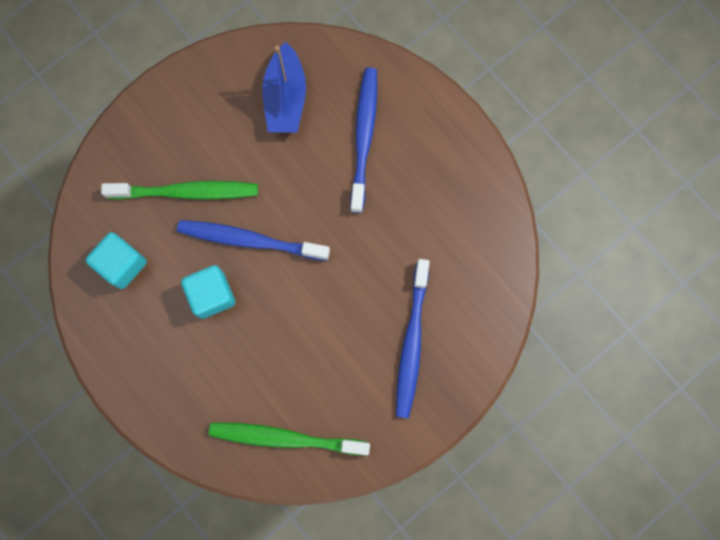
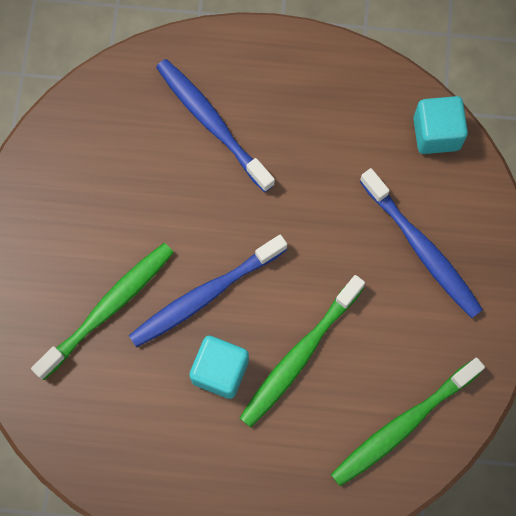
camera: 45 degrees left, 5 degrees down
turquoise cube [85,232,147,289] -> turquoise cube moved to [413,96,468,154]
blue boat [262,42,306,133] -> none
none -> green toothbrush [240,275,365,427]

